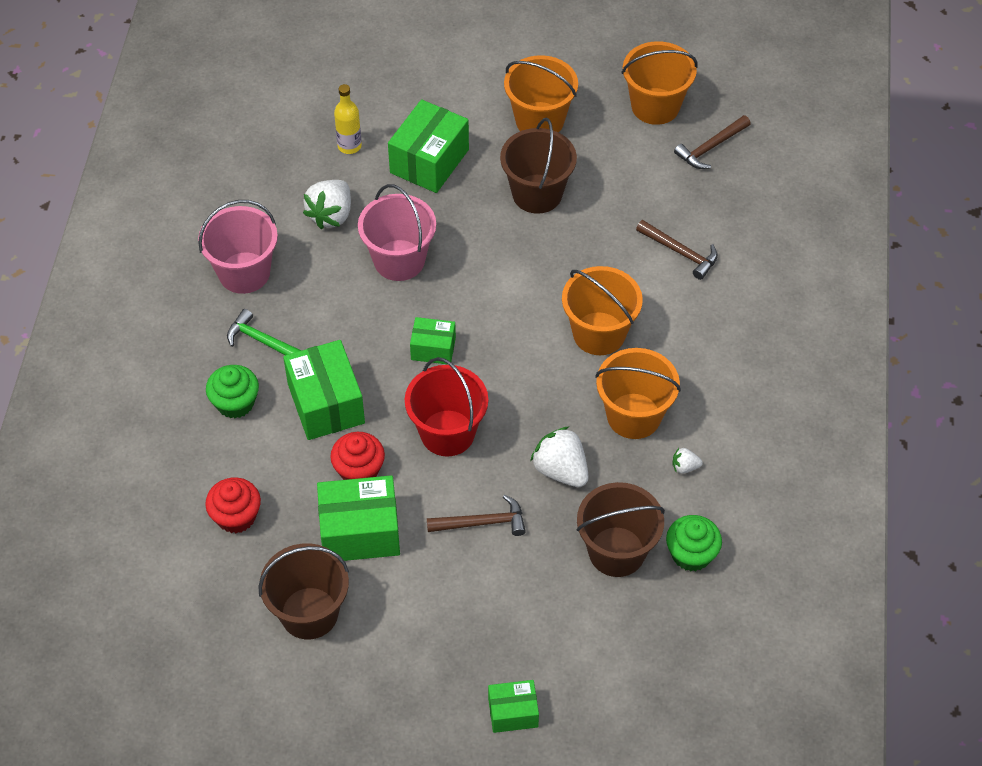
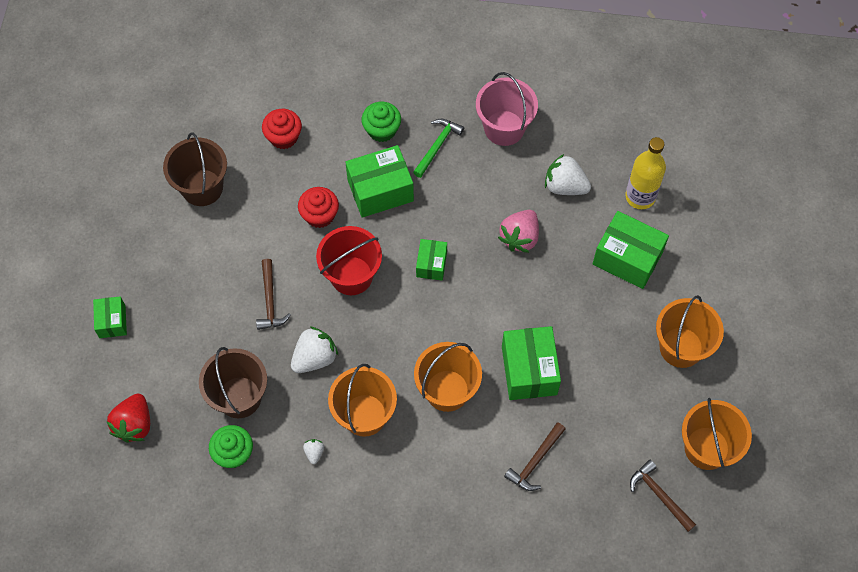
camera: 90 degrees right, 10 degrees up
green box [317,475,400,561] -> green box moved to [502,326,561,400]
yellow bottle [334,84,362,154] -> yellow bottle [625,137,666,209], size x1.50
pink bucket [358,184,436,281] -> pink strawberry [498,210,539,253]
brown bucket [500,118,577,214] -> none
none -> red strawberry [106,394,150,443]

